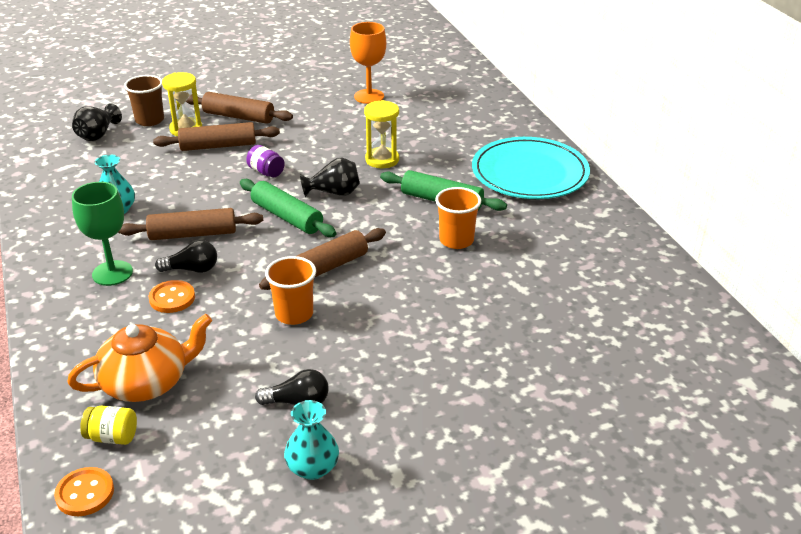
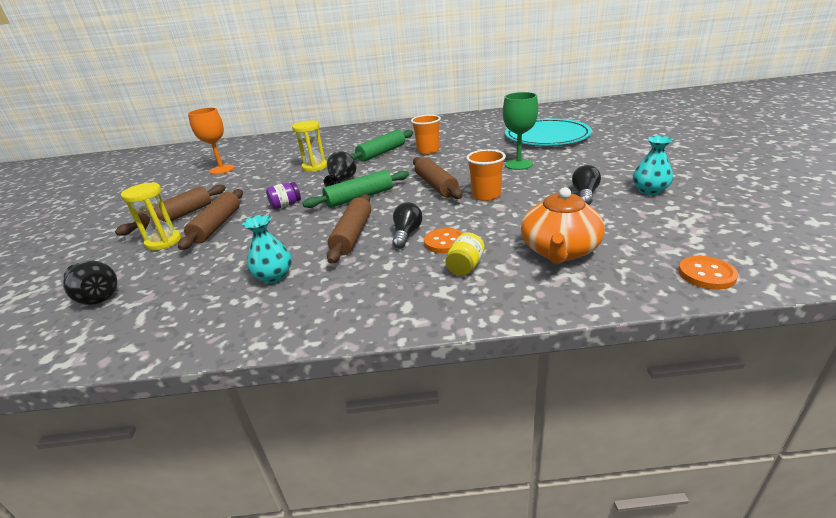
camera: 70 degrees left, 5 degrees down
orange teapot [67,314,212,402] -> orange teapot turned 150 degrees counterclockwise [521,187,605,264]
green goblet [72,182,133,286] -> green goblet moved to [503,92,538,170]
yellow jar [80,406,137,445] -> yellow jar moved to [445,233,485,276]
brown cup [124,75,164,126] -> none
turquoise plate [472,137,590,199] -> turquoise plate moved to [505,119,592,146]

